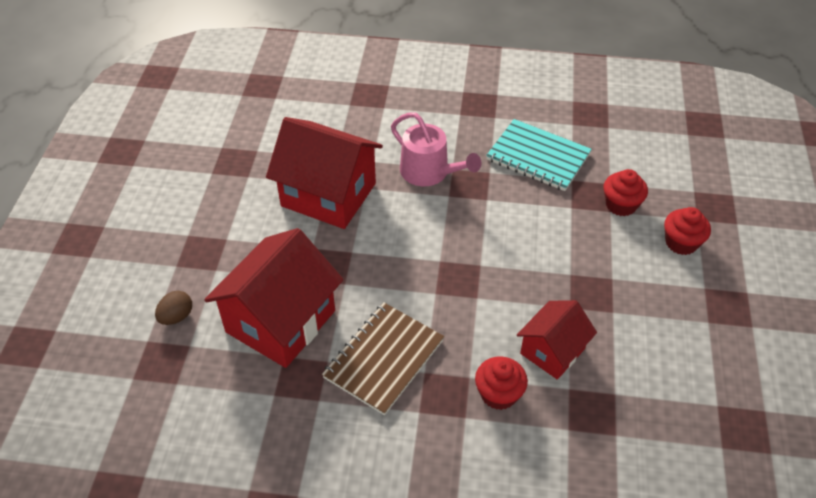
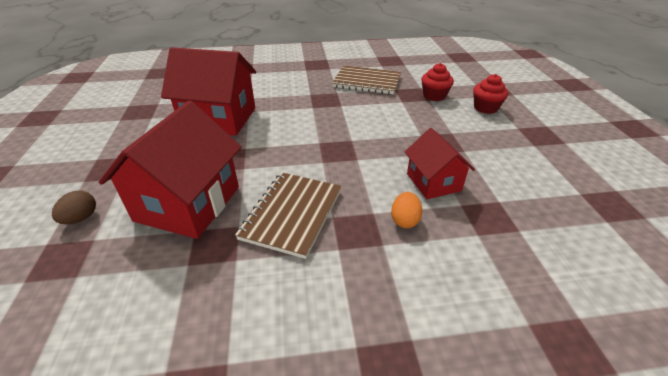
camera: 15 degrees left, 10 degrees down
pink watering can [391,112,481,186] -> none
red cupcake [475,356,528,410] -> orange egg [391,192,422,228]
turquoise notebook [486,119,592,191] -> brown notebook [332,65,401,94]
red house [517,300,597,380] -> red house turned 45 degrees counterclockwise [405,128,475,199]

